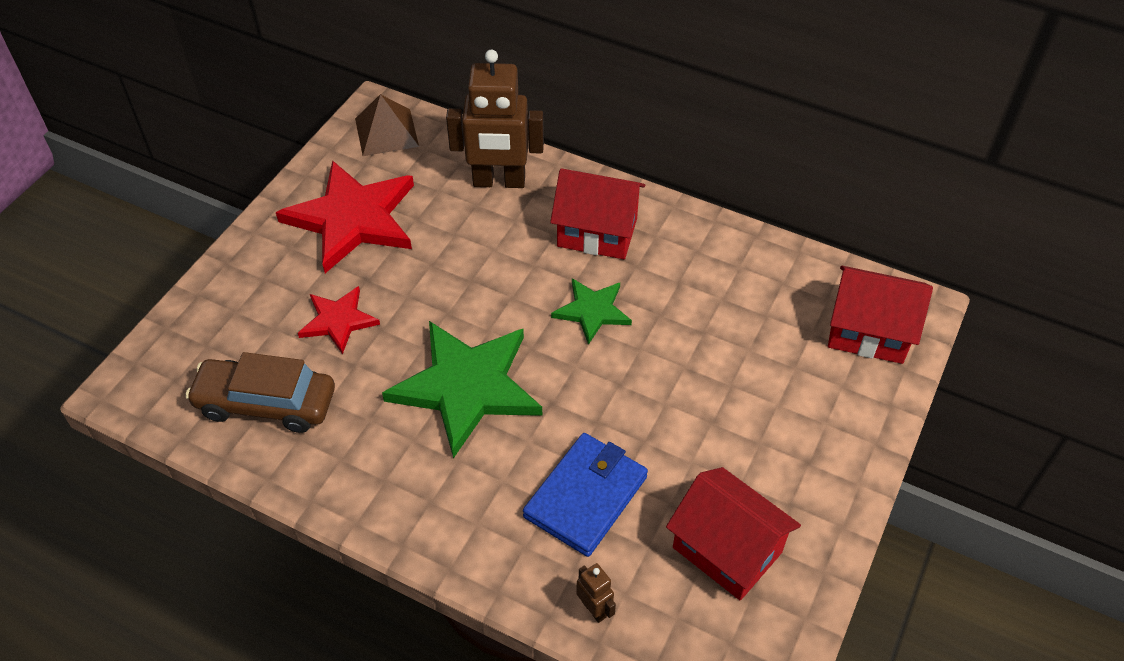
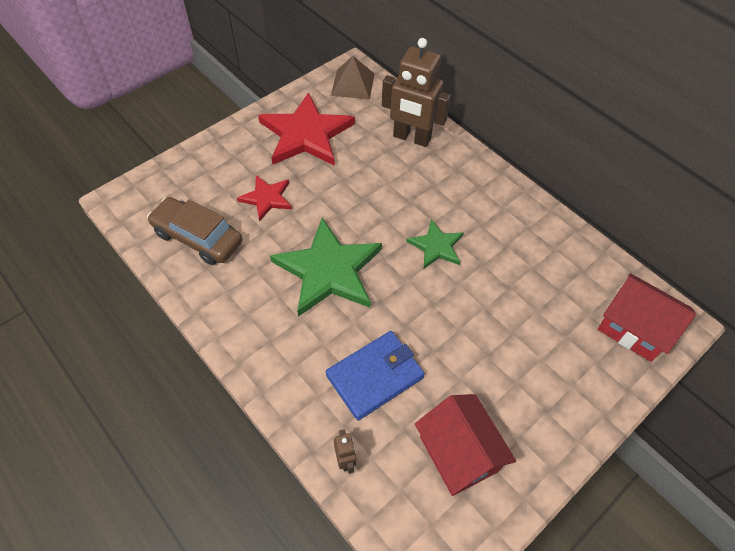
camera: 20 degrees right, 5 degrees up
red house [550,168,645,259] -> none

